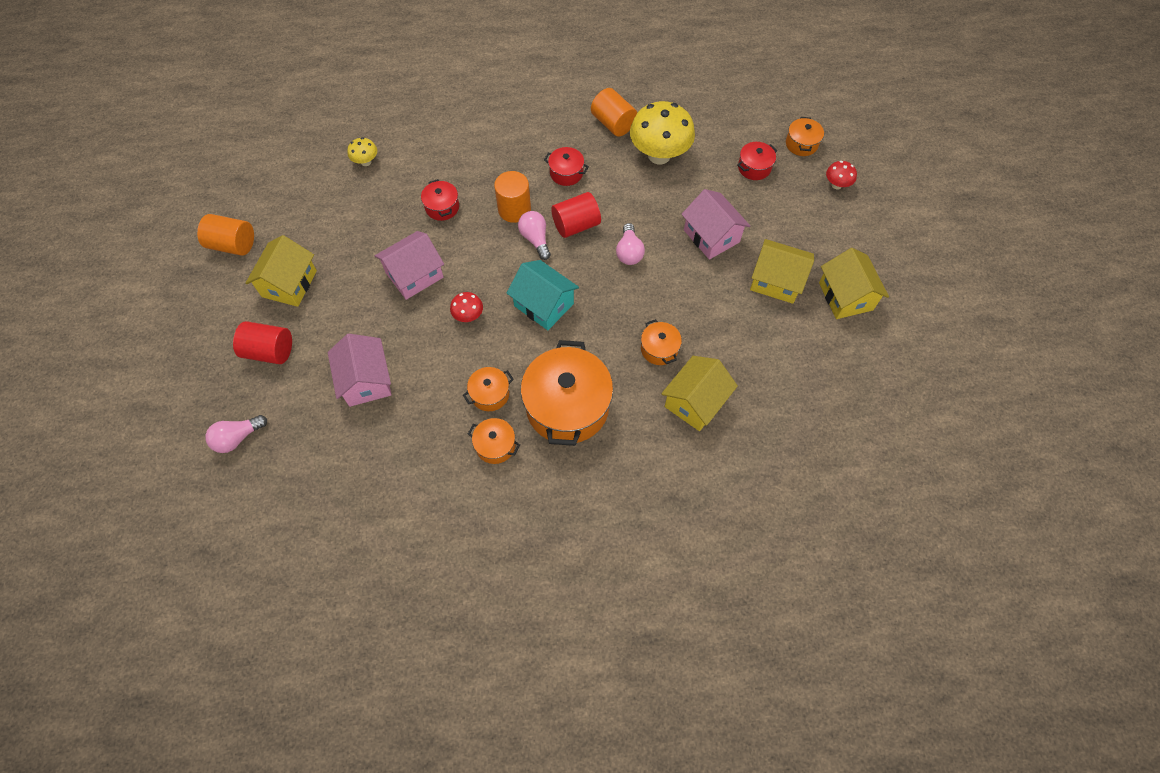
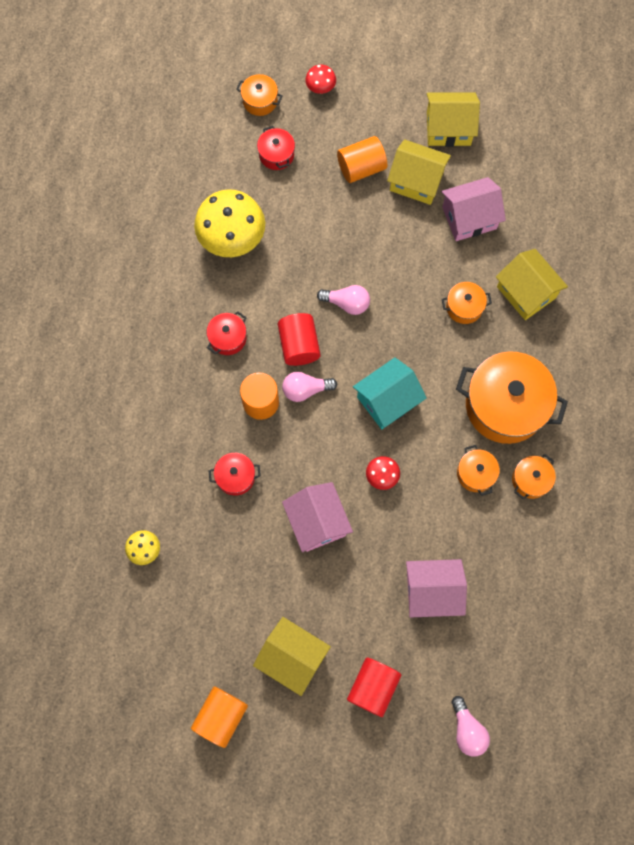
camera: 75 degrees left, 10 degrees up
orange cylinder [591,88,637,137] -> orange cylinder moved to [337,136,387,183]
pink house [682,189,750,260] -> pink house moved to [441,177,506,241]
yellow house [750,239,814,304] -> yellow house turned 75 degrees clockwise [387,139,451,205]

